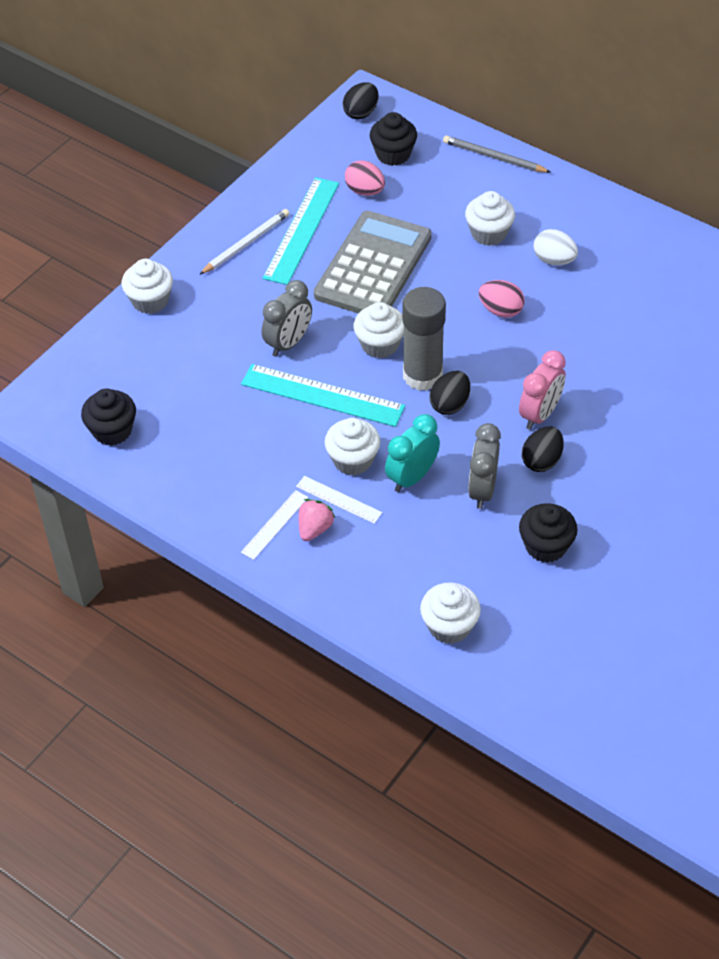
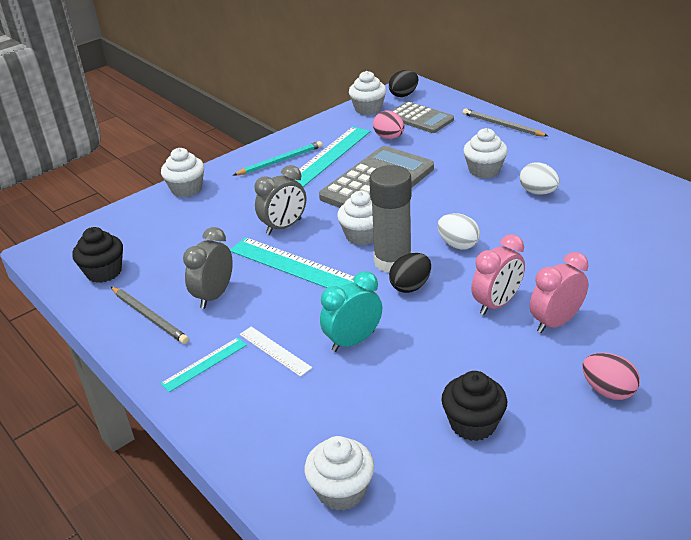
camera: 15 degrees right, 15 degrees down
white pencil [199,209,289,275] -> turquoise pencil [234,141,322,175]
white ruler [241,490,308,560] -> turquoise ruler [160,337,247,392]
pink strawberry [299,499,335,541] -> none
white cupcake [325,418,380,475] -> white cupcake moved to [349,71,386,115]
black cupcake [370,112,417,166] -> grey calculator [392,101,454,133]
grey clock [468,423,501,509] -> grey clock moved to [183,227,233,309]
pink egg [478,280,525,318] -> pink egg moved to [582,353,640,400]
black egg [522,427,564,472] -> none
none -> grey pencil [111,287,189,344]
none -> white egg [437,213,480,250]
none -> pink clock [530,252,588,333]

